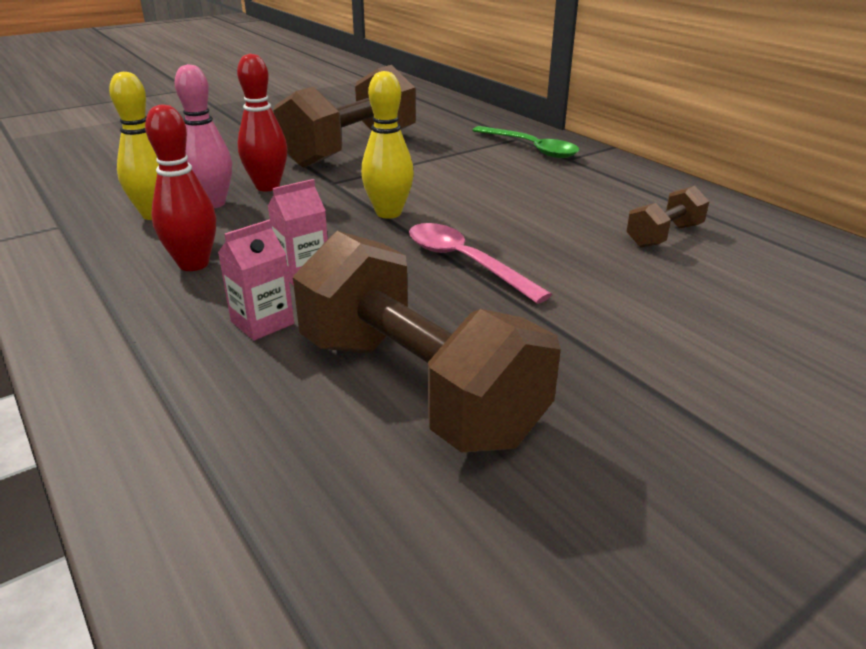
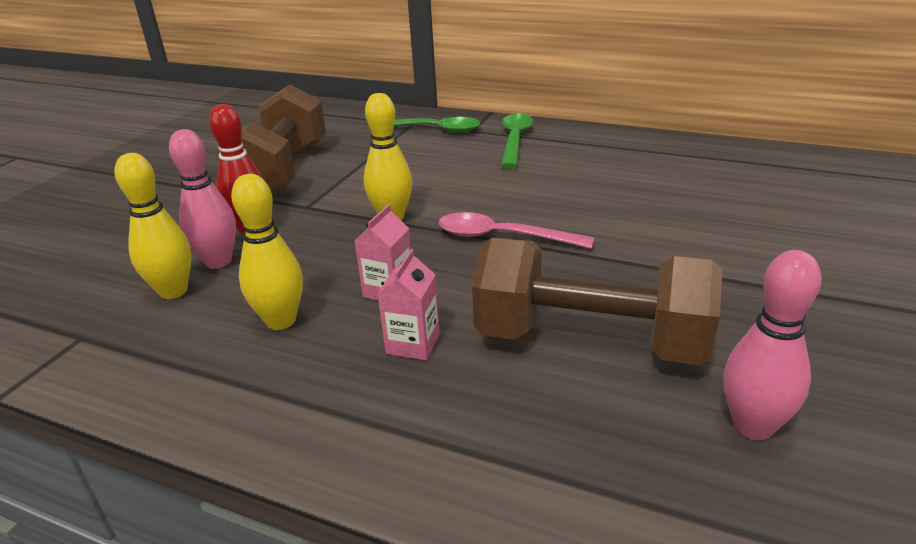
camera: 30 degrees left, 0 degrees up
red bowling pin [145,105,216,271] -> yellow bowling pin [231,174,303,330]
brown dumbbell [626,186,709,248] -> none
none -> green spoon [501,113,533,168]
none -> pink bowling pin [724,250,822,440]

